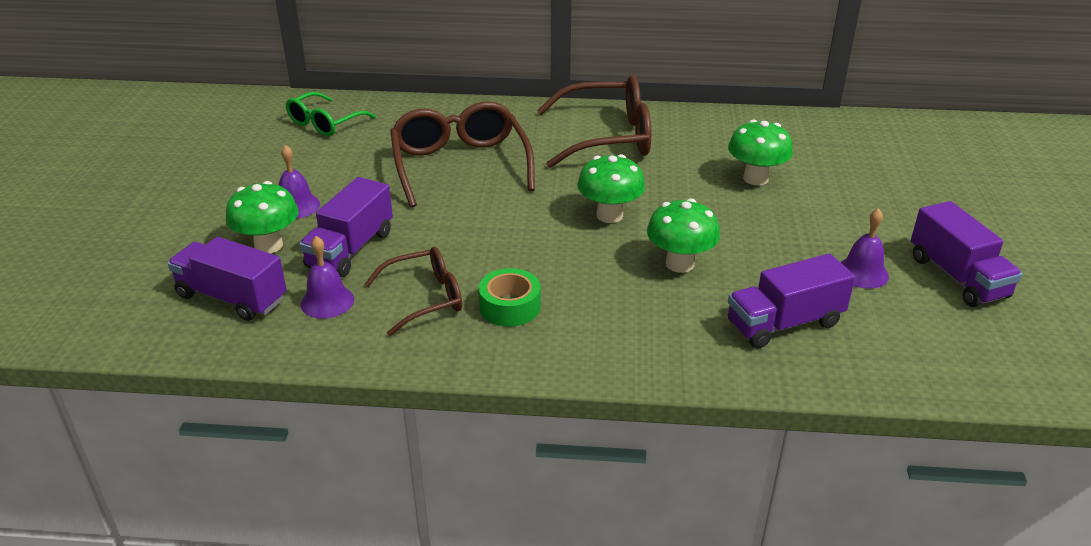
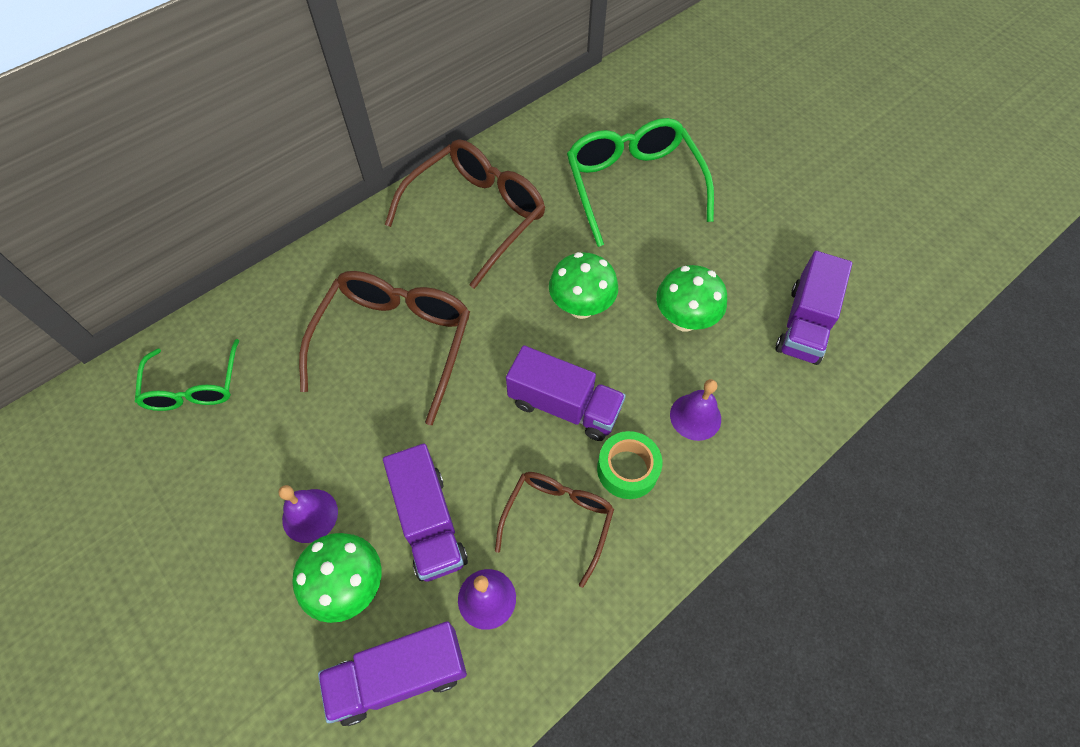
camera: 45 degrees left, 25 degrees up
brown glasses [390,101,535,208] -> brown glasses turned 75 degrees clockwise [299,271,470,425]
green mushroom [728,120,793,185] -> green glasses [567,118,714,247]
purple bell [841,208,889,289] -> purple bell moved to [670,379,721,441]
purple truck [911,201,1023,307] -> purple truck moved to [506,345,626,441]

